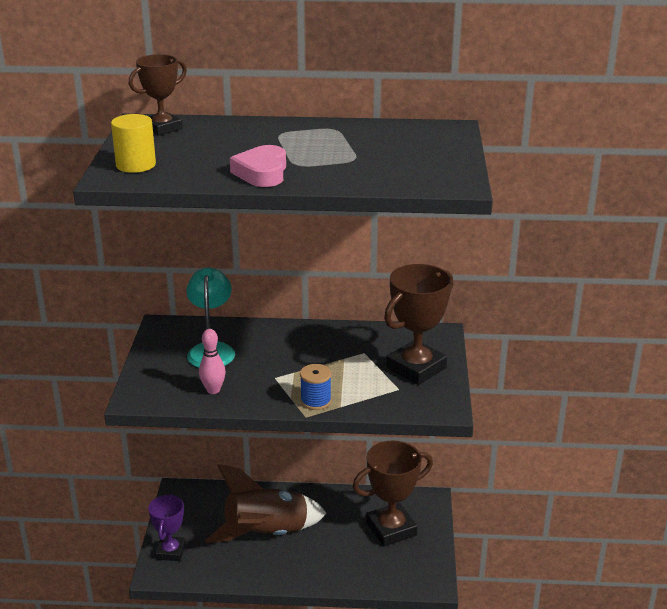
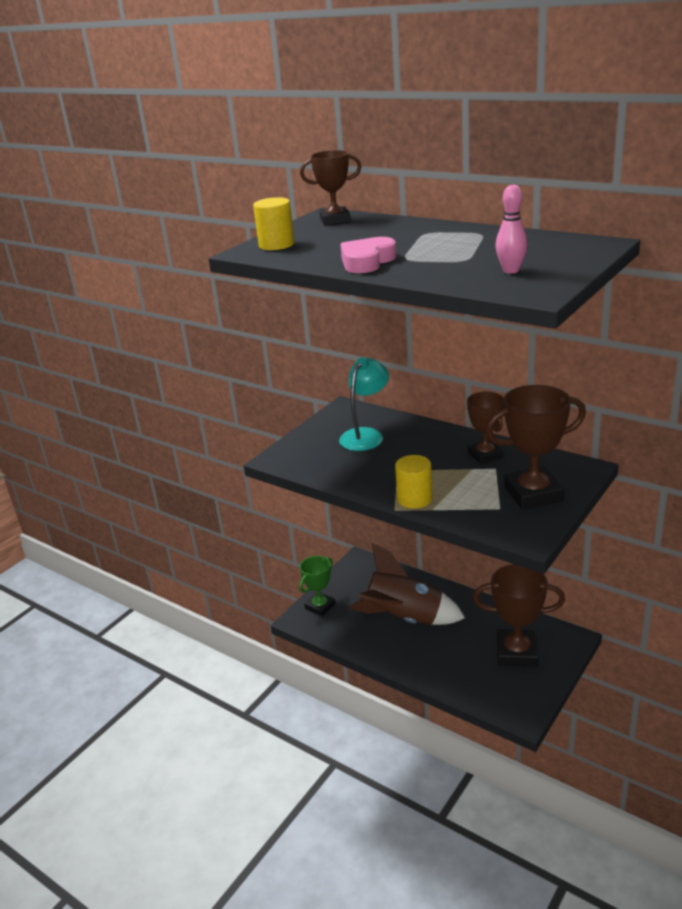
camera: 35 degrees right, 0 degrees up
purple trophy [148,494,186,561] -> green trophy [299,556,335,617]
pink bowling pin [199,329,226,394] -> pink bowling pin moved to [495,185,528,274]
blue spool [300,364,332,410] -> yellow cylinder [395,455,432,509]
none -> brown trophy [467,392,504,464]

